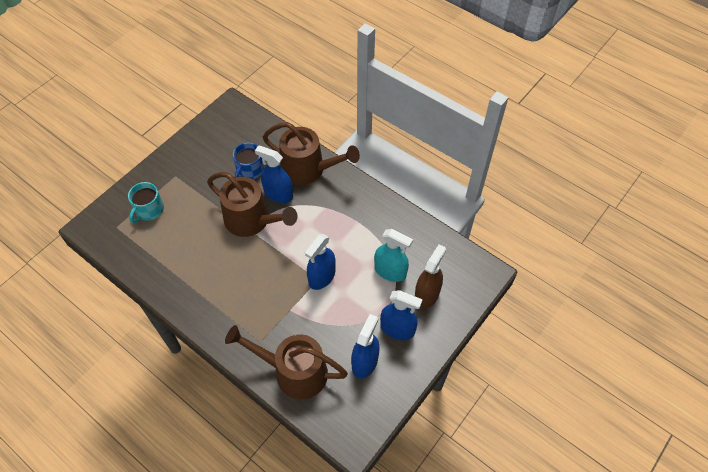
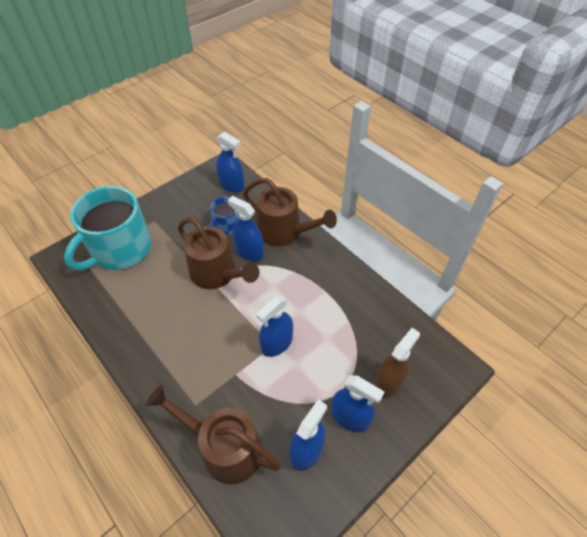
camera: 10 degrees right, 5 degrees down
turquoise mug [128,182,164,223] -> turquoise mug [64,186,151,270], size x2.08
turquoise spray bottle [374,229,413,282] -> none
none -> blue spray bottle [216,132,244,193]

